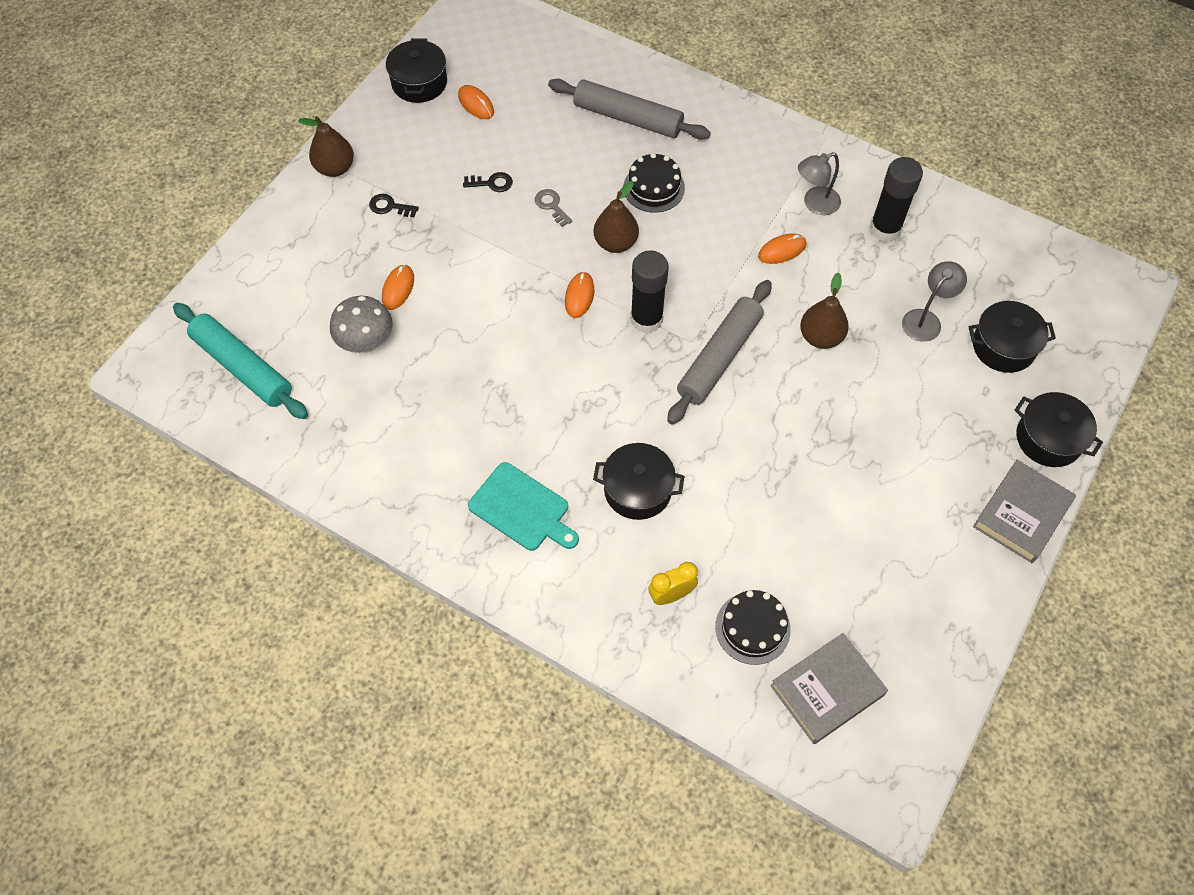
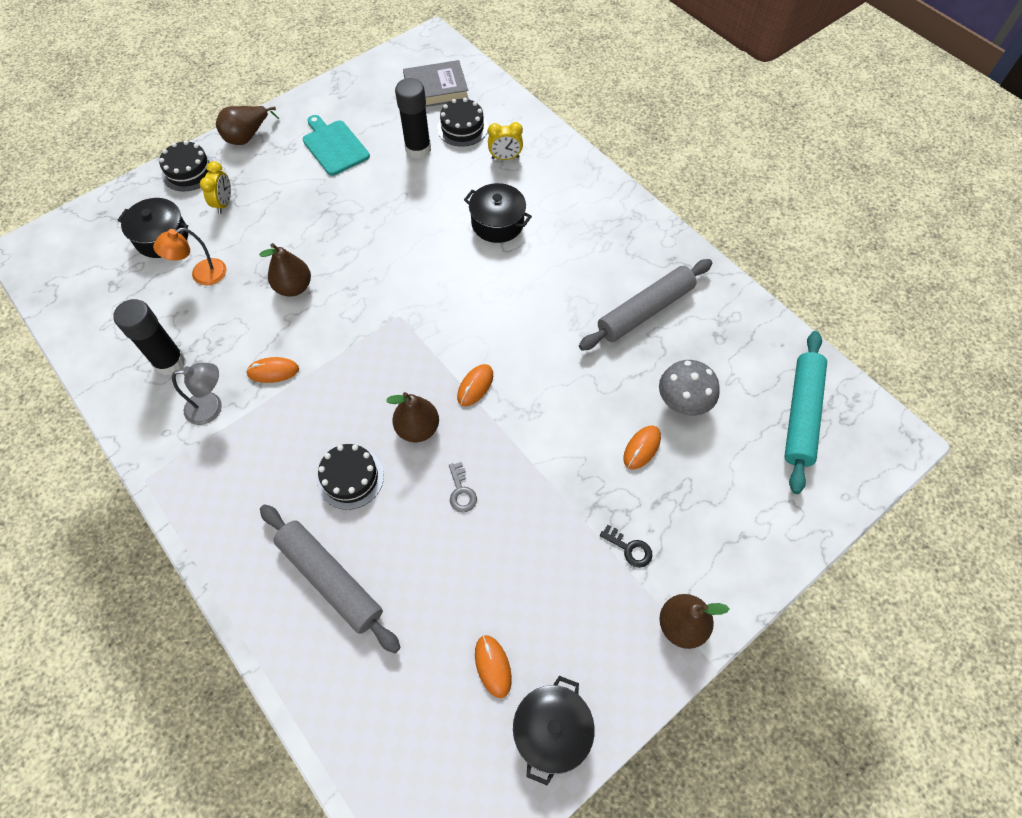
camera: 160 degrees left, 0 degrees up
turquoise rolling pin [173,303,308,419] -> turquoise rolling pin turned 45 degrees clockwise [784,331,827,494]
black key [463,172,513,192] -> none
turquoise cutting board [468,462,579,551] -> turquoise cutting board moved to [303,115,370,176]
black glue stick [631,250,669,333] -> black glue stick moved to [395,78,431,159]
grey rolling pin [667,280,772,424] -> grey rolling pin moved to [579,259,712,351]
grey lamp [902,261,967,342] -> orange lamp [153,228,226,286]
grey book [973,460,1076,563] -> brown pear [216,106,279,145]
black pot [1015,392,1103,467] -> black cake [159,140,214,192]
none -> yellow clock [200,161,231,214]

